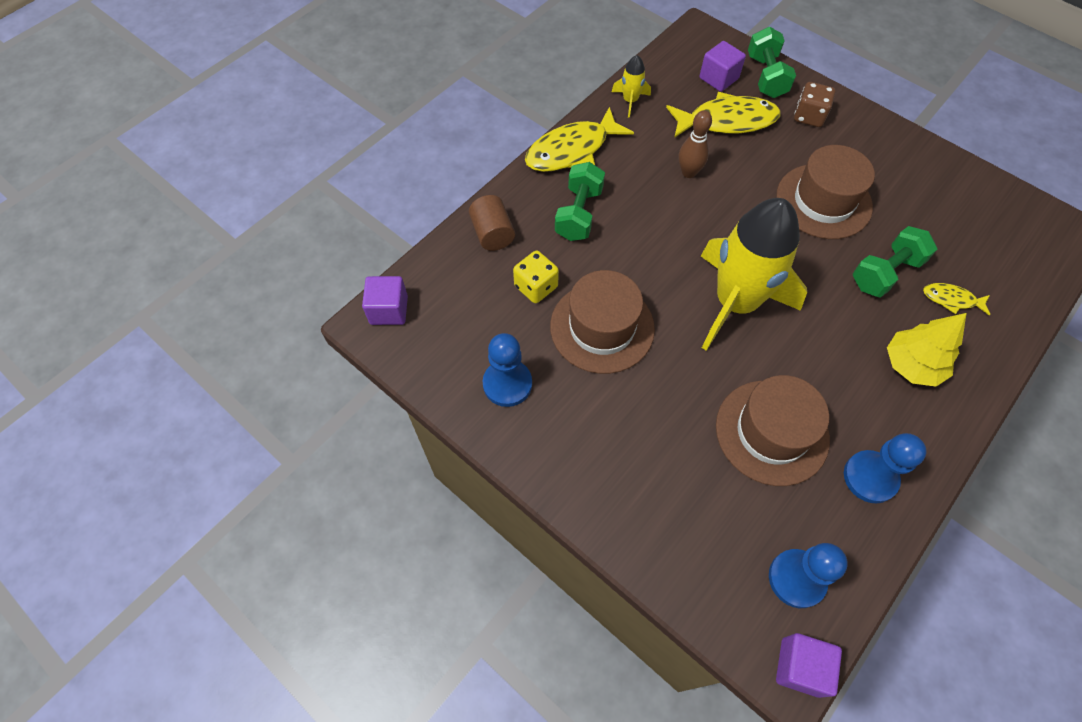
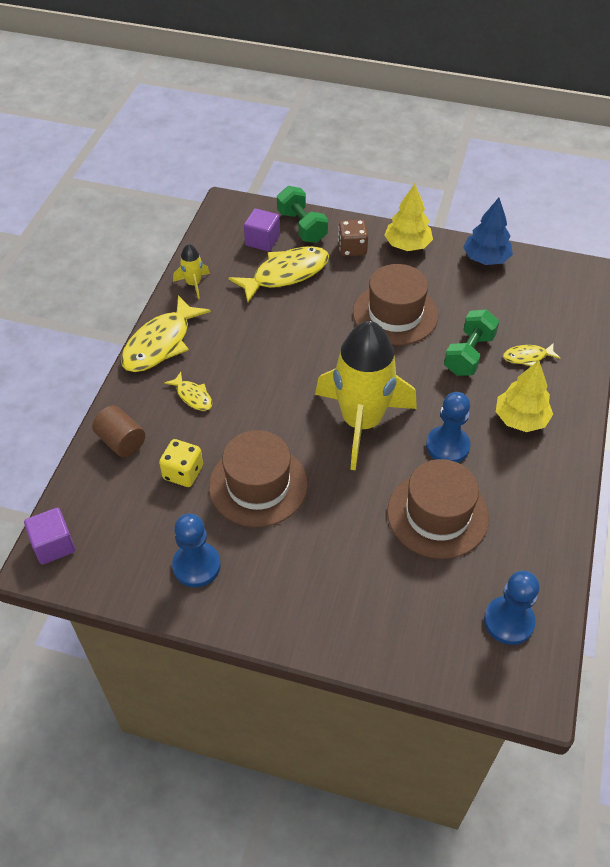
camera: 25 degrees left, 10 degrees down
green dumbbell [555,162,605,241] -> yellow fish [164,372,212,411]
brown bowling pin [679,110,712,178] -> none
purple cube [776,633,842,698] -> none
blue pawn [844,433,927,504] -> blue pawn moved to [426,392,470,463]
none -> yellow tree [384,184,433,251]
none -> blue tree [463,198,513,265]

